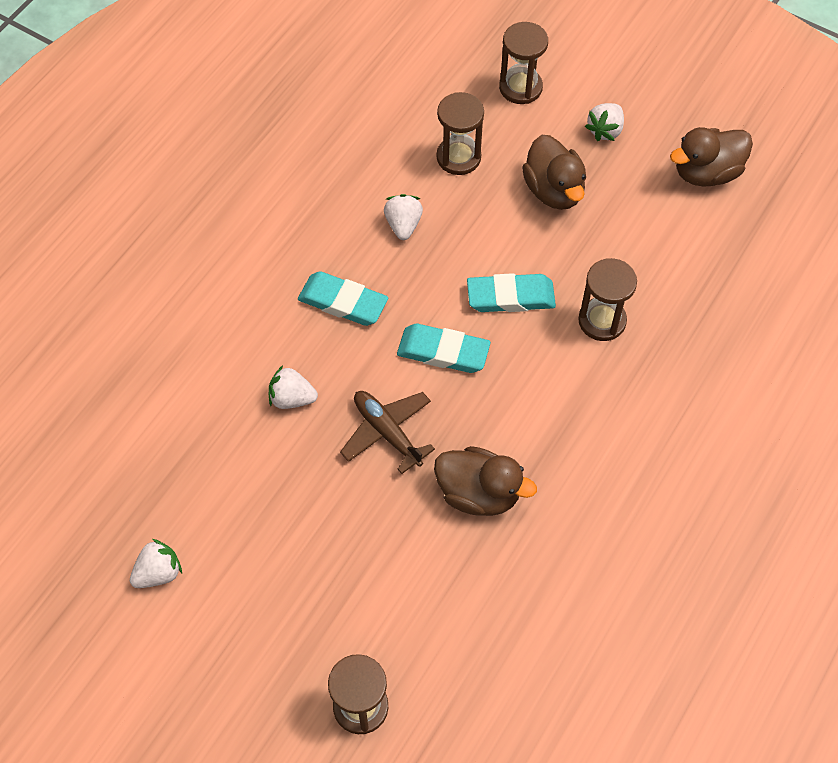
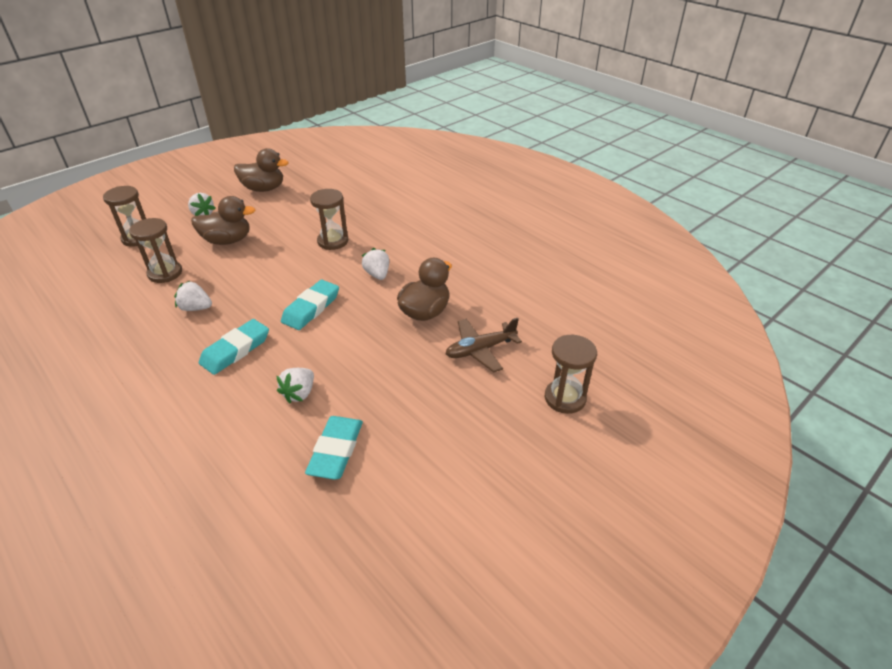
camera: 75 degrees left, 20 degrees down
white strawberry [130,539,182,588] -> white strawberry moved to [362,248,389,280]
brown plane [340,391,435,474] -> brown plane moved to [446,318,522,372]
turquoise eraser [467,273,556,312] -> turquoise eraser moved to [305,416,363,480]
brown duck [670,127,753,187] -> brown duck turned 75 degrees counterclockwise [234,148,288,192]

